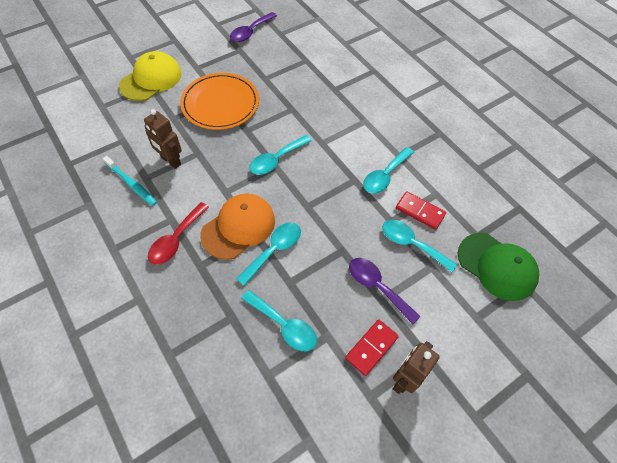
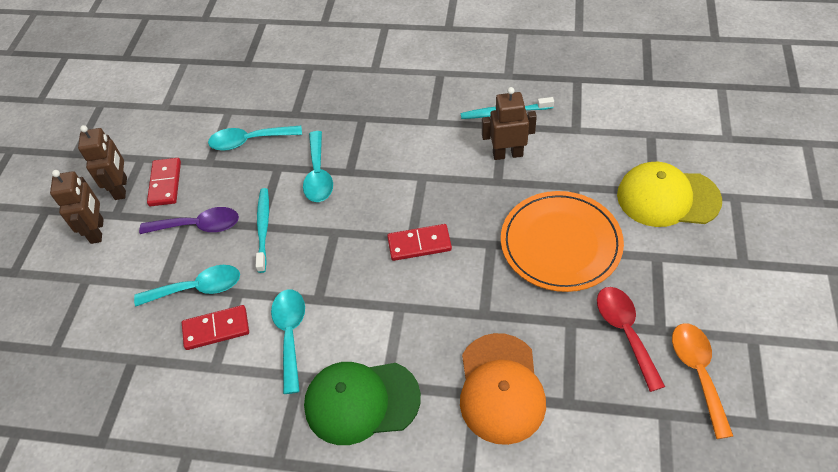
camera: 140 degrees right, 5 degrees down
yellow cap [119,51,182,101] -> yellow cap turned 105 degrees clockwise [617,162,722,227]
red spoon [148,202,209,265] -> red spoon moved to [597,287,665,392]
orange cap [201,193,275,260] -> orange cap moved to [460,333,546,445]
purple spoon [230,12,277,42] -> orange spoon [672,323,733,439]
turquoise spoon [249,135,312,175] -> red domino [387,224,452,261]
green cap [458,233,539,301] -> green cap moved to [304,362,421,445]
none -> brown robot [50,170,104,244]
none -> turquoise toothbrush [256,188,269,273]

